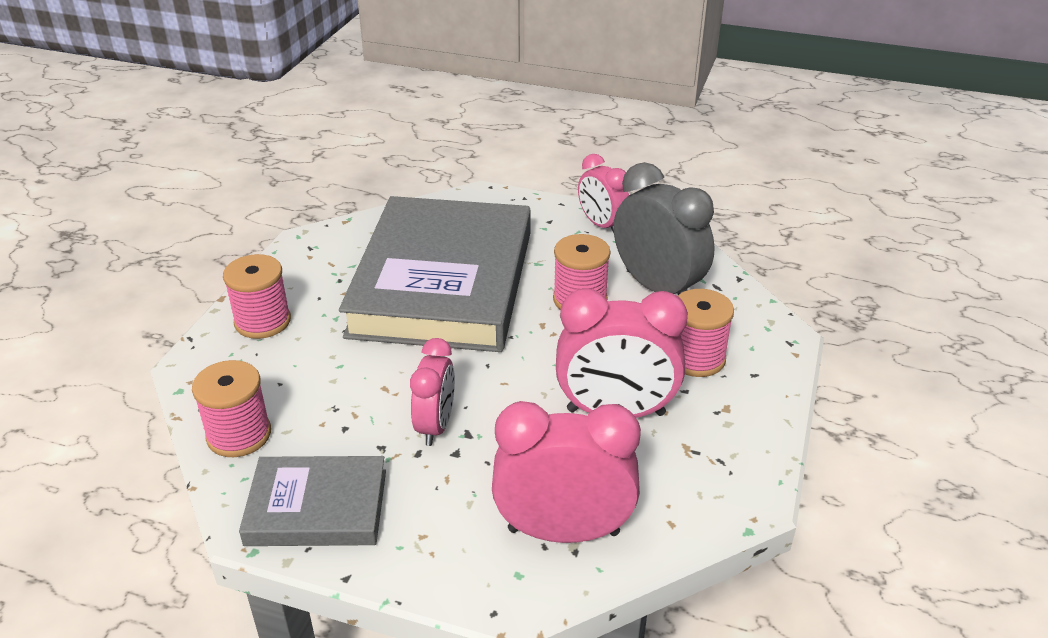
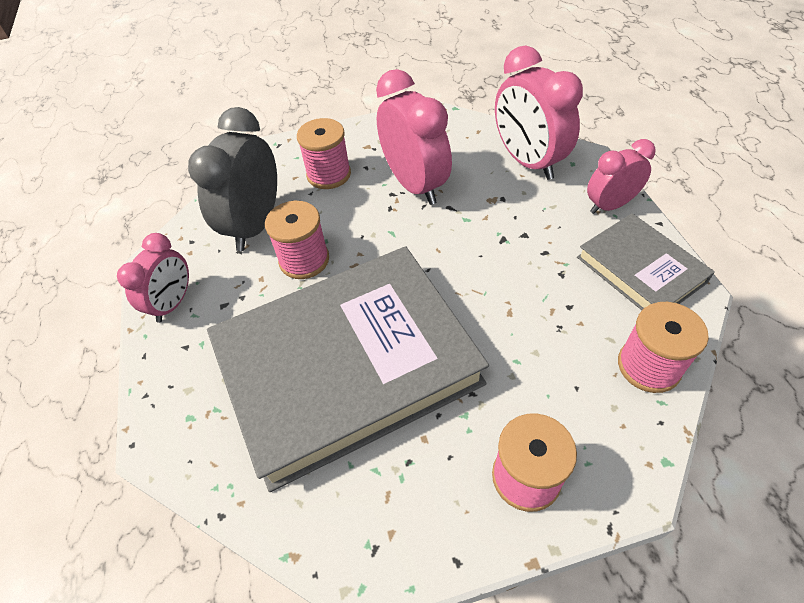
camera: 120 degrees left, 15 degrees up
pink clock [410,338,455,446] -> pink clock moved to [587,139,656,214]

